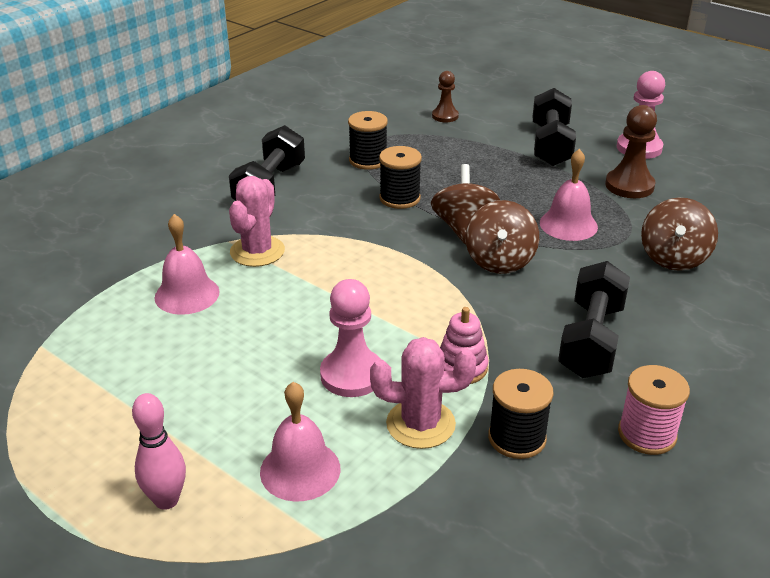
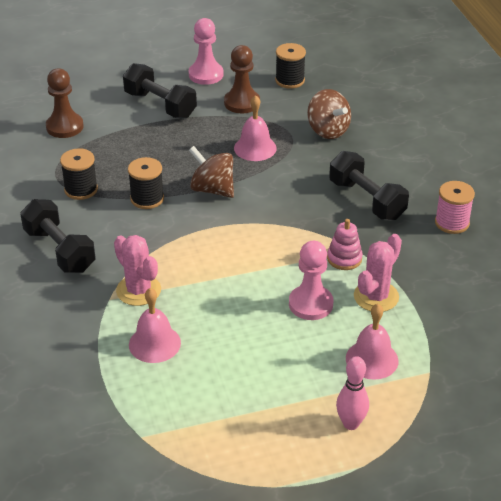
camera: 55 degrees left, 5 degrees up
brown pawn [432,71,459,122] -> brown pawn [46,68,83,138], size x1.59
brown spinning top [465,200,539,274] -> none
black spool [488,369,553,459] -> black spool moved to [275,43,306,89]

